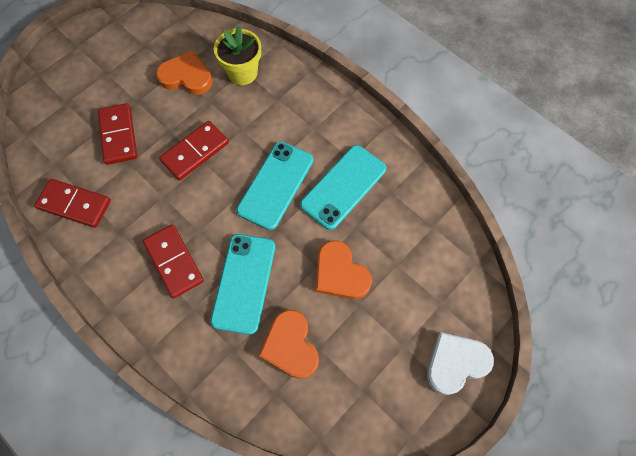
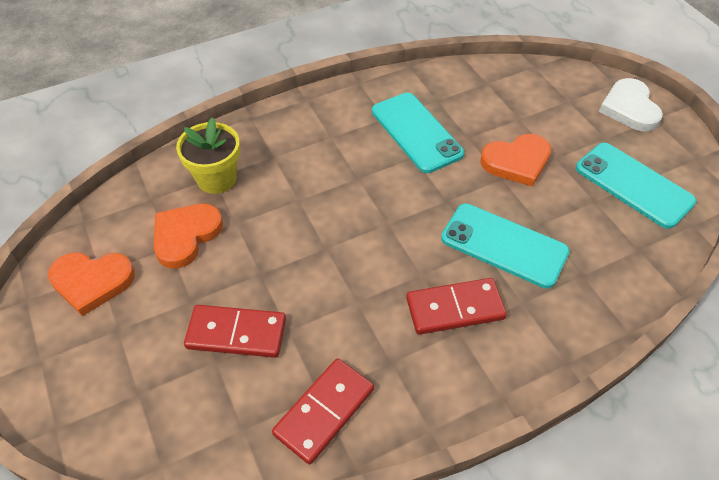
camera: 70 degrees left, 15 degrees down
red domino [159,121,229,180] -> none
turquoise phone [237,142,313,230] -> turquoise phone moved to [576,143,697,229]
orange heart [259,310,319,379] -> orange heart moved to [48,252,135,316]

